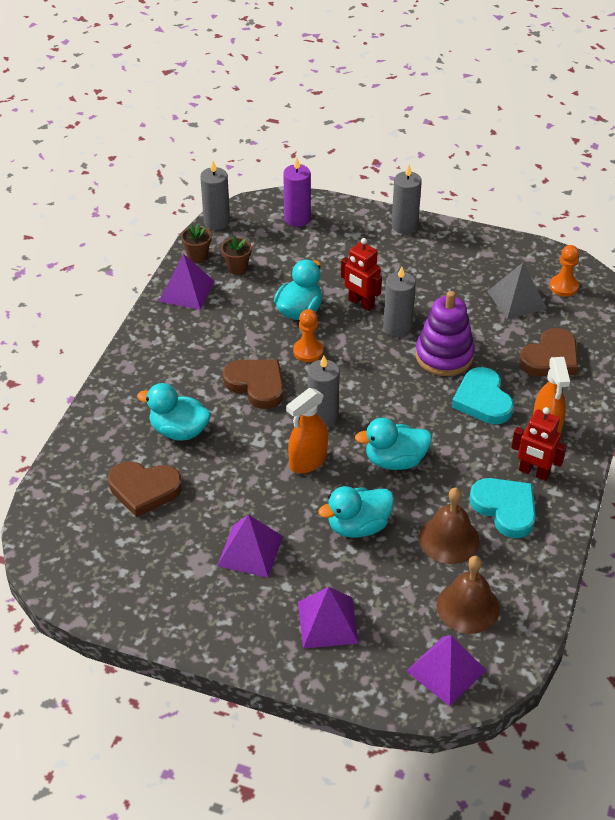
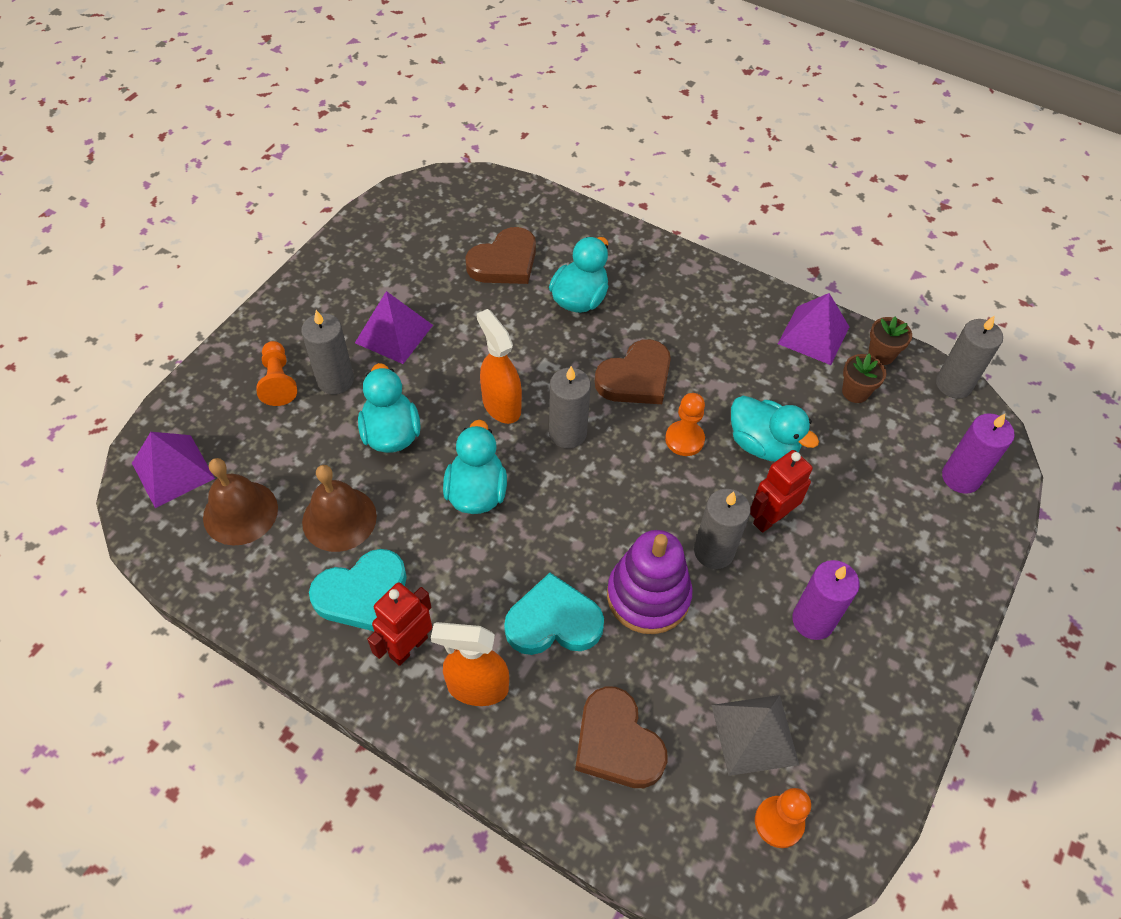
camera: 100 degrees right, 10 degrees up
brown heart [108,461,182,517] -> brown heart turned 150 degrees counterclockwise [465,227,536,284]
purple pyramid [298,587,359,648] -> orange pawn [256,341,297,406]
grey candle [392,165,422,234] -> grey candle moved to [301,310,354,394]
none -> purple candle [792,560,860,640]

